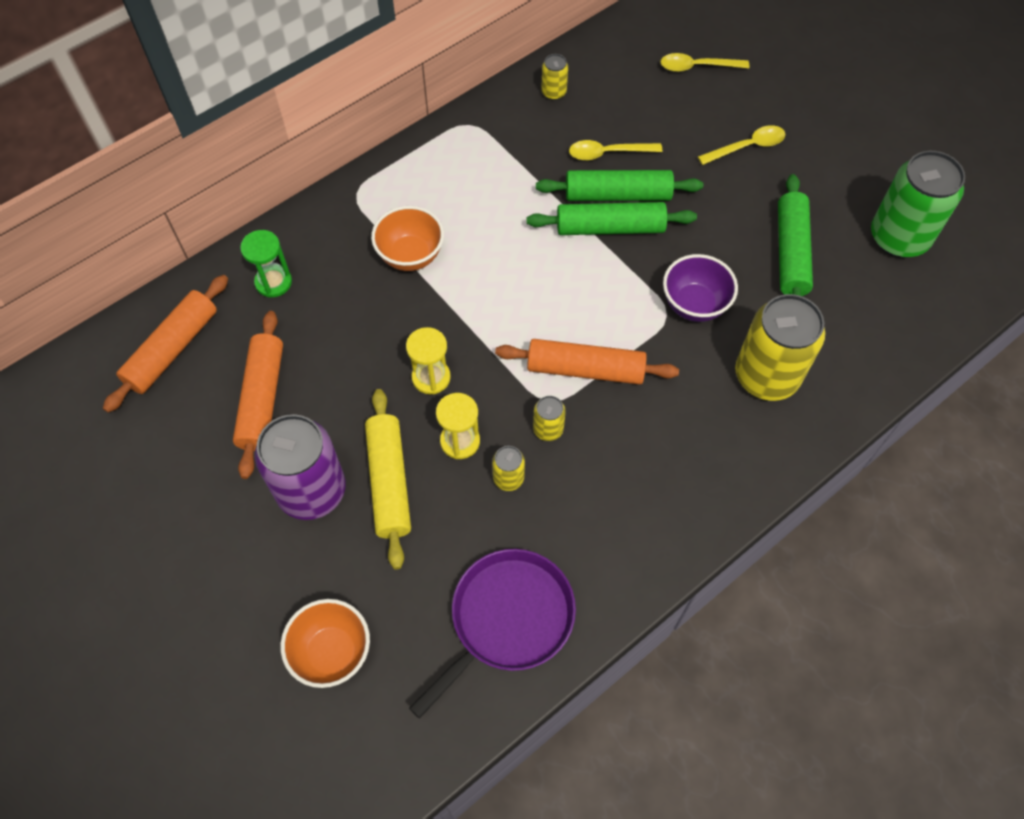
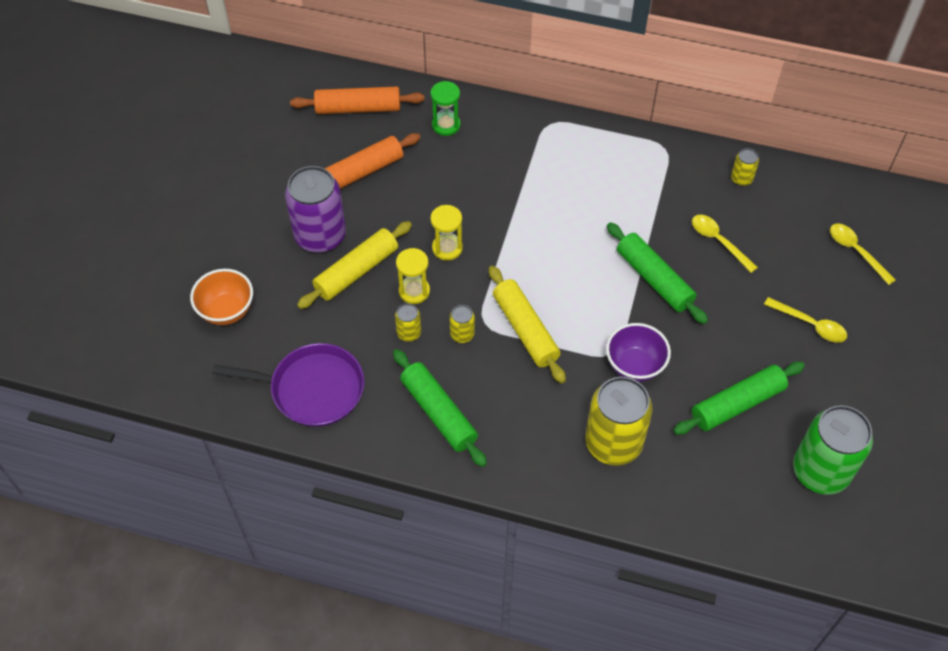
camera: 55 degrees right, 5 degrees down
orange bowl [371,206,444,271] -> none
orange rolling pin [495,339,679,385] -> yellow rolling pin [489,266,566,383]
green rolling pin [536,170,703,201] -> green rolling pin moved to [393,349,487,467]

